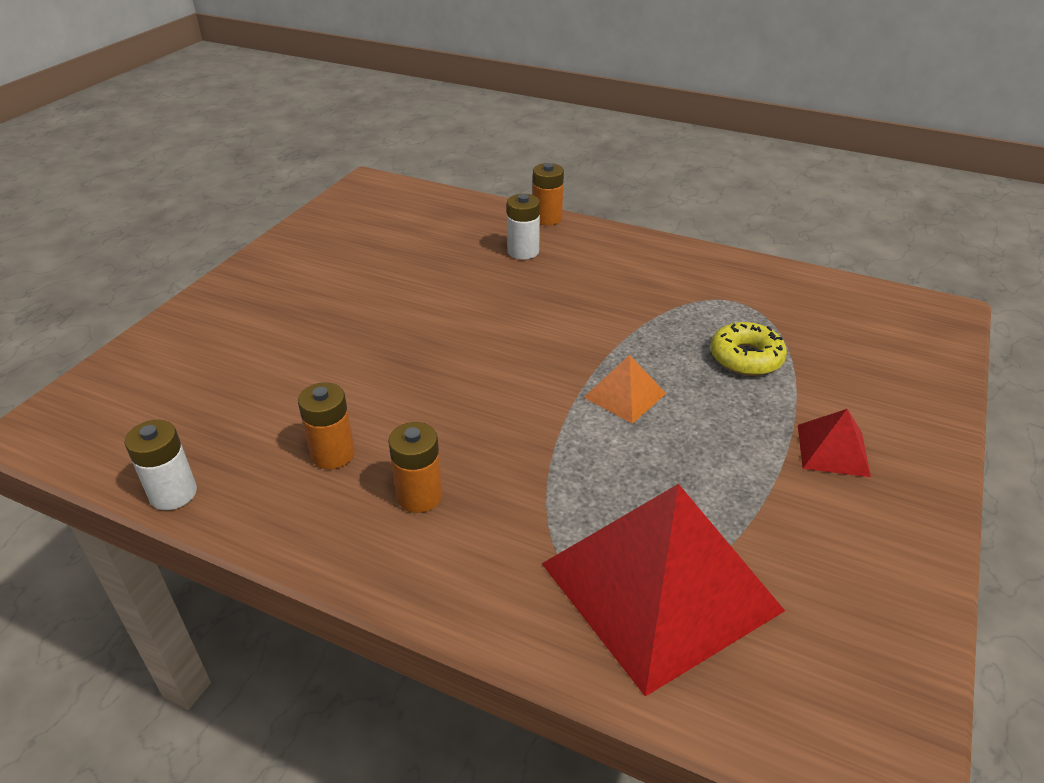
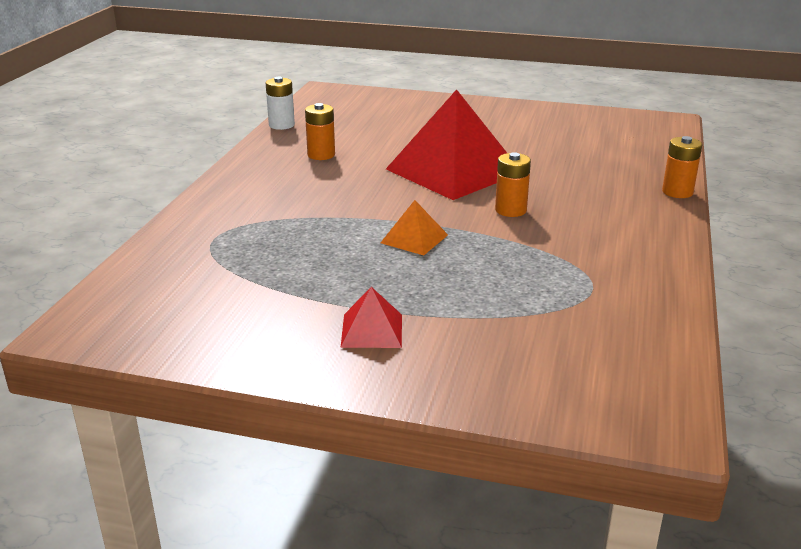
camera: 80 degrees right, 10 degrees down
orange battery [388,422,443,513] -> orange battery moved to [495,152,531,217]
white battery [507,194,540,260] -> none
red pyramid [542,484,785,697] -> red pyramid moved to [386,89,507,200]
yellow donut [710,322,787,376] -> none

